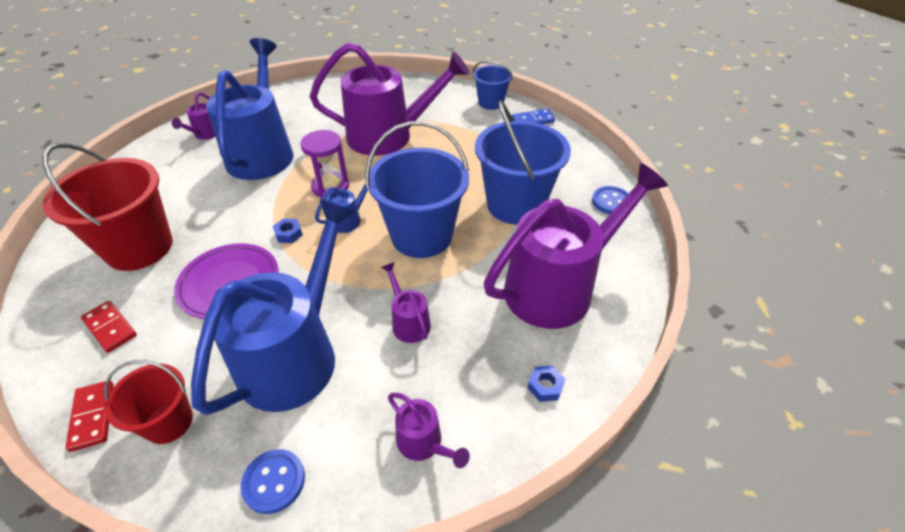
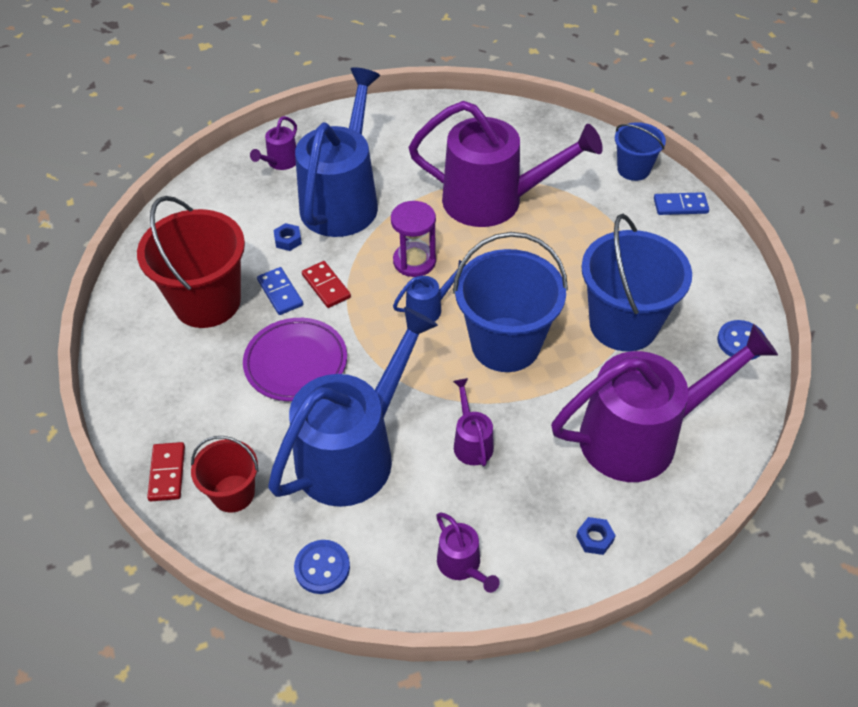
camera: 15 degrees right, 5 degrees up
red domino [81,301,137,353] -> red domino moved to [302,261,351,308]
blue nut [273,218,303,243] -> blue nut moved to [274,223,302,251]
none -> blue domino [257,267,303,315]

